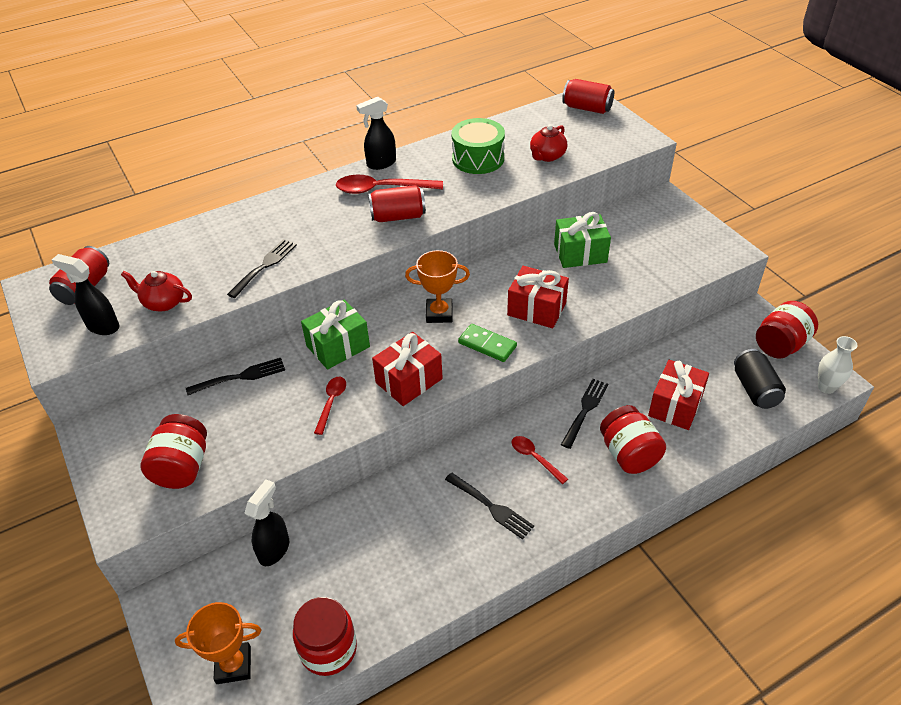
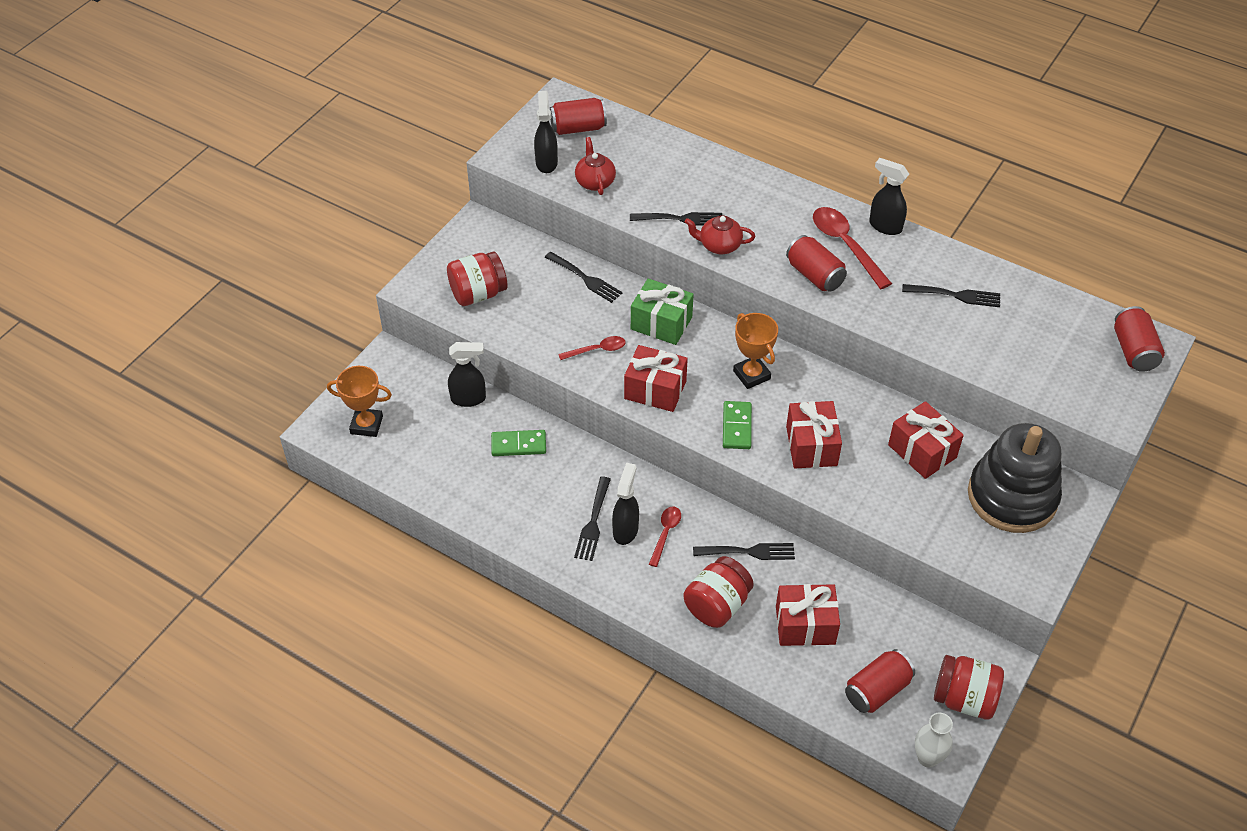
camera: 60 degrees right, 5 degrees up
orange trophy [175,602,261,684] -> orange trophy turned 45 degrees counterclockwise [327,366,392,437]
red jar [293,597,357,676] -> none
green drum [451,118,505,174] -> black fork [902,284,1000,307]
red teapot [530,125,567,162] -> red teapot moved to [685,215,755,254]
green gift [554,212,611,268] -> red gift [888,401,964,479]
black can [734,349,786,409] -> red can [845,649,915,713]
none -> green domino [491,430,546,456]
none -> black spray bottle [612,463,639,545]
none -> black stacking toy [968,423,1062,533]

